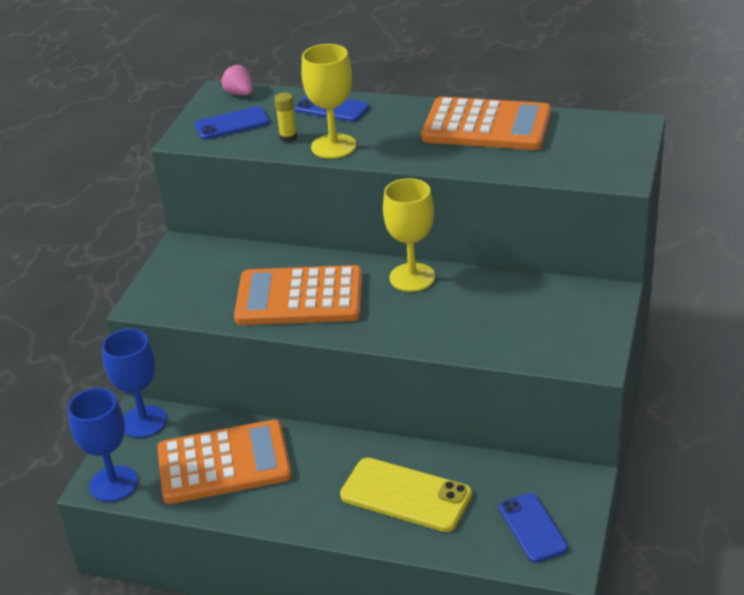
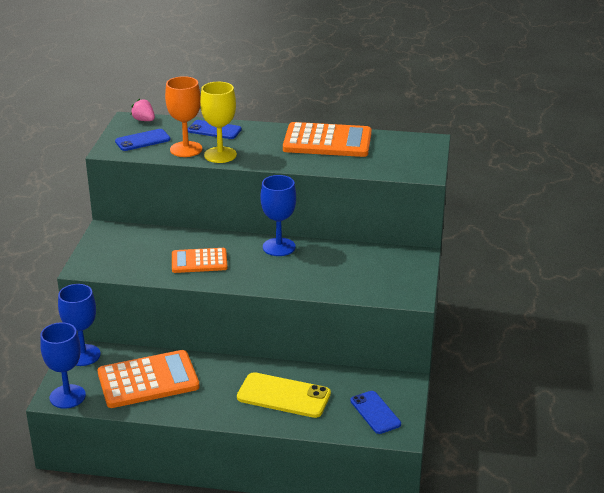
camera: 10 degrees left, 5 degrees down
orange calculator [234,265,362,325] -> orange calculator [172,248,228,273], size x0.62
yellow glue stick [274,92,297,142] -> orange goblet [165,76,202,157]
yellow goblet [383,178,436,292] -> blue goblet [260,175,296,256]

